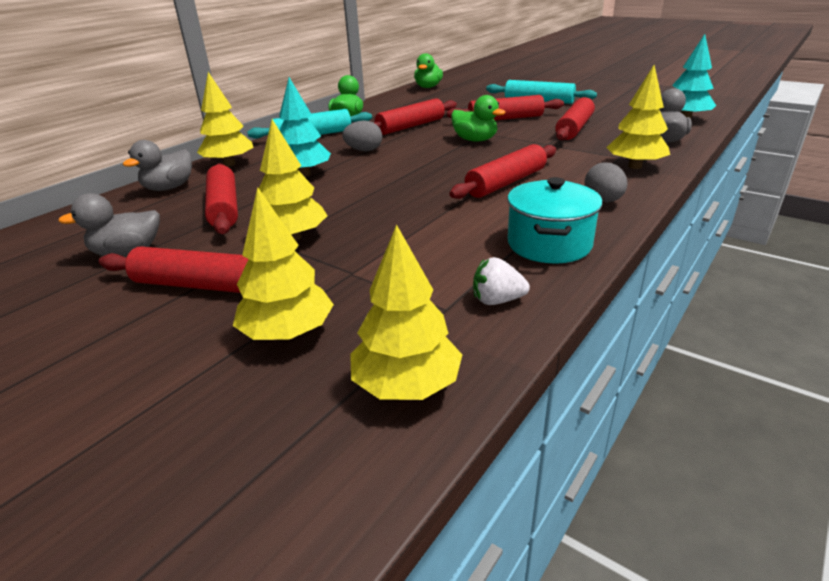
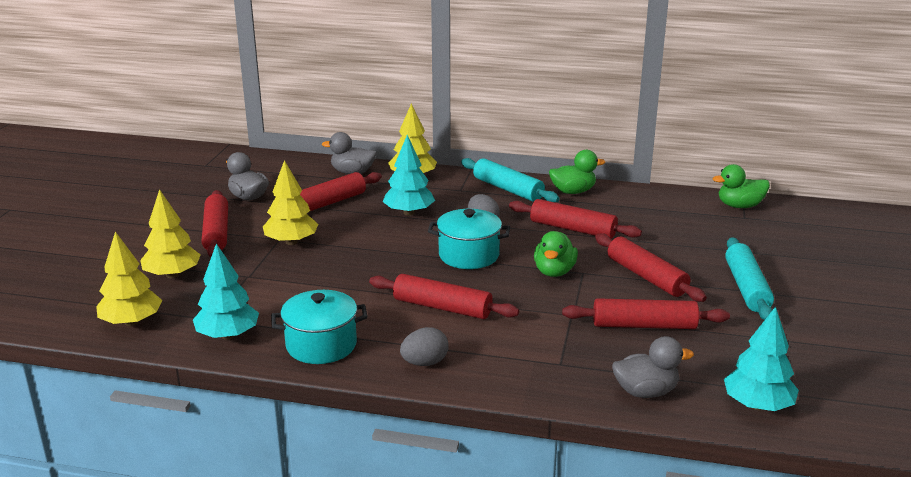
camera: 65 degrees right, 5 degrees down
white strawberry [473,257,530,305] -> turquoise tree [193,243,259,340]
yellow tree [606,65,670,169] -> none
none -> turquoise pot [428,209,510,269]

